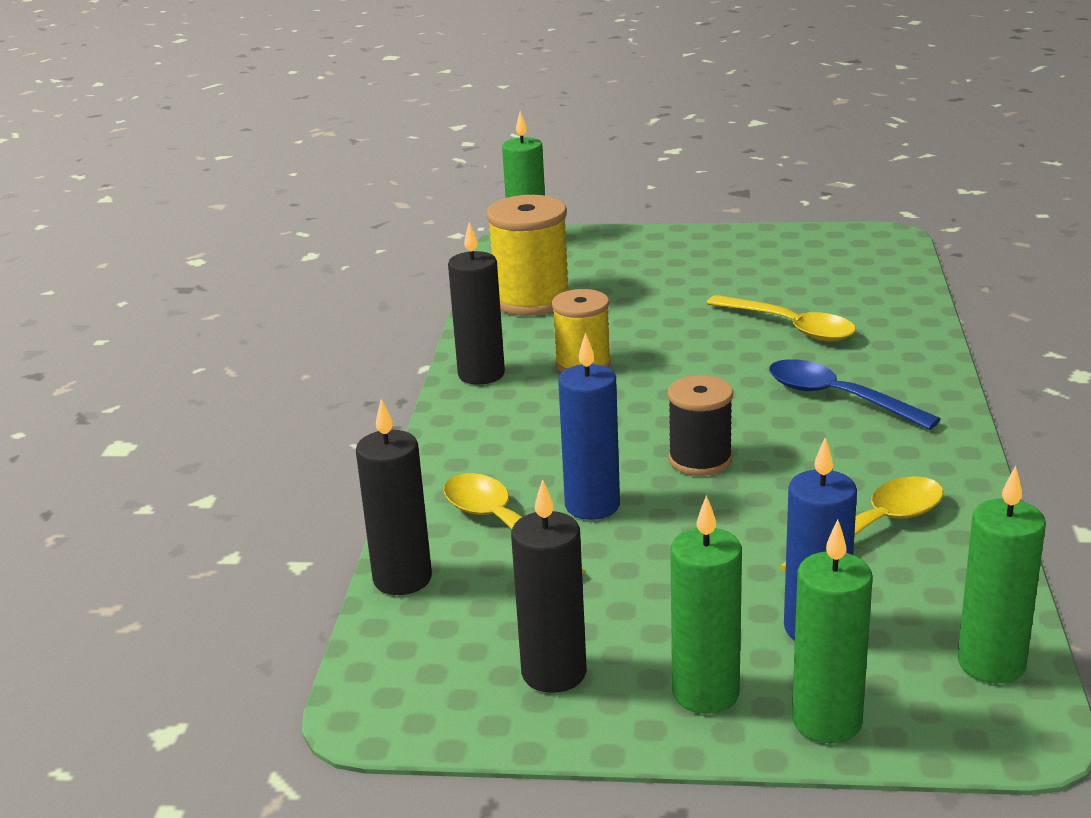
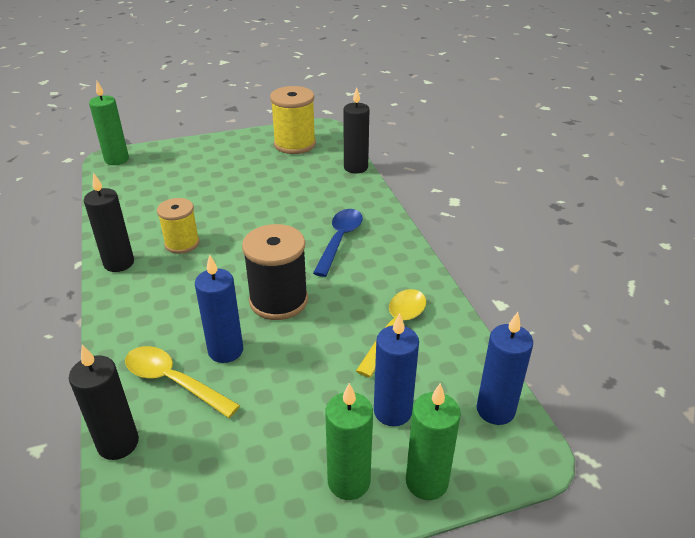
camera: 25 degrees left, 10 degrees up
yellow spool [486,195,570,316] -> yellow spool moved to [270,86,316,154]
black candle [511,479,587,693] -> black candle moved to [344,87,369,174]
black spool [668,375,733,476] -> black spool [242,224,308,320], size x1.52
yellow spoon [706,295,856,341] -> none
blue spoon [769,359,941,430] -> blue spoon turned 90 degrees clockwise [313,209,363,277]
green candle [957,466,1046,683] -> blue candle [477,312,533,425]

